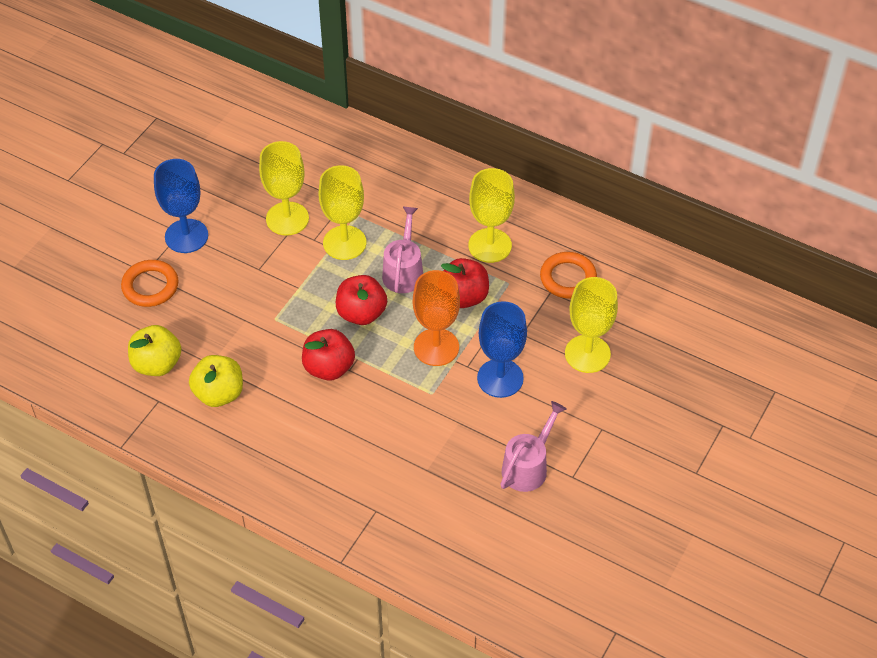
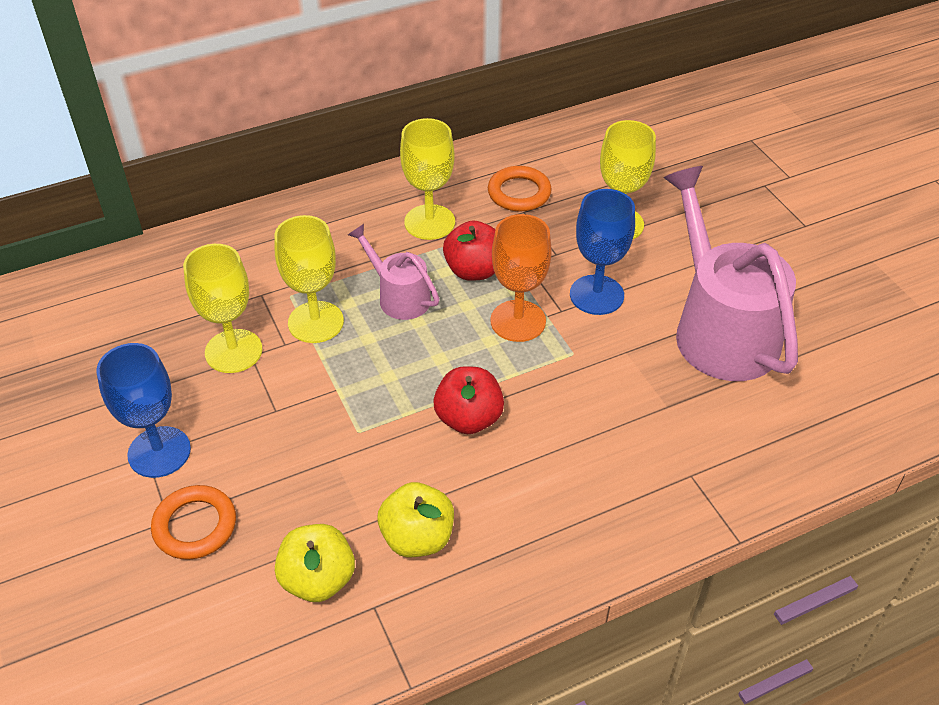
camera: 55 degrees left, 5 degrees down
red apple [336,275,387,325] -> none
pink watering can [500,401,566,492] -> pink watering can [664,166,798,381], size x1.96

